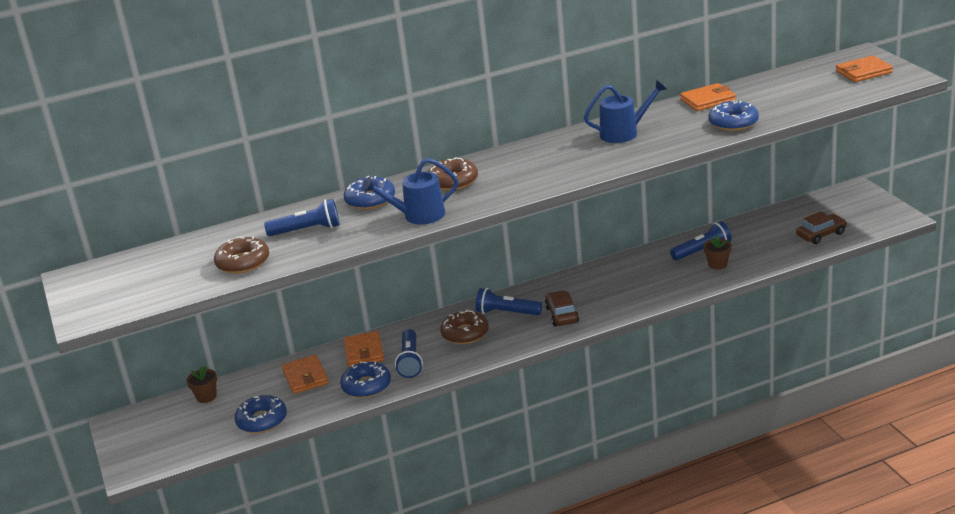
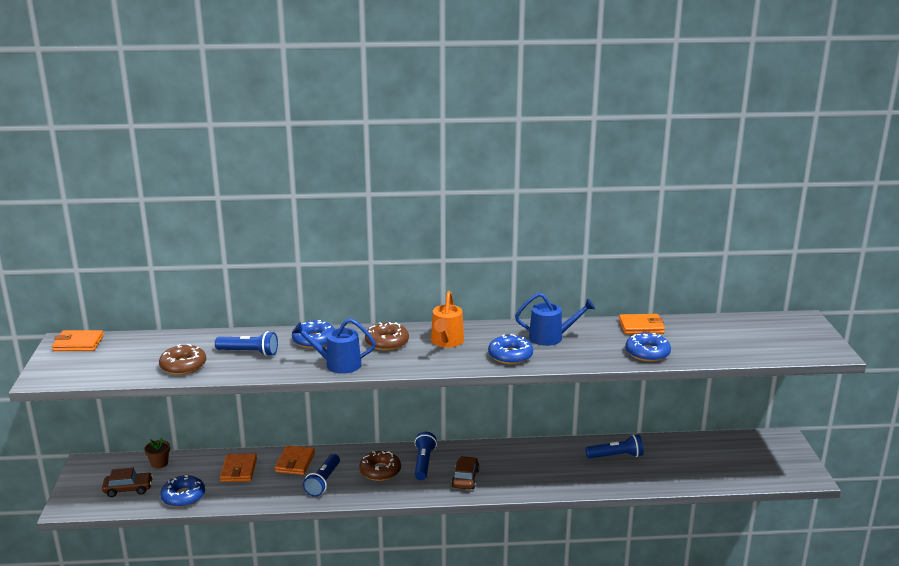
camera: 15 degrees right, 5 degrees down
blue donut [340,362,391,398] -> blue donut moved to [488,334,533,364]
blue flashlight [476,288,542,315] -> blue flashlight turned 60 degrees clockwise [415,432,437,480]
brown flower pot [703,235,732,269] -> none
brown car [796,211,847,244] -> brown car moved to [102,468,153,497]
orange wallet [836,55,893,82] -> orange wallet moved to [52,330,104,351]
none -> orange watering can [431,291,464,348]

